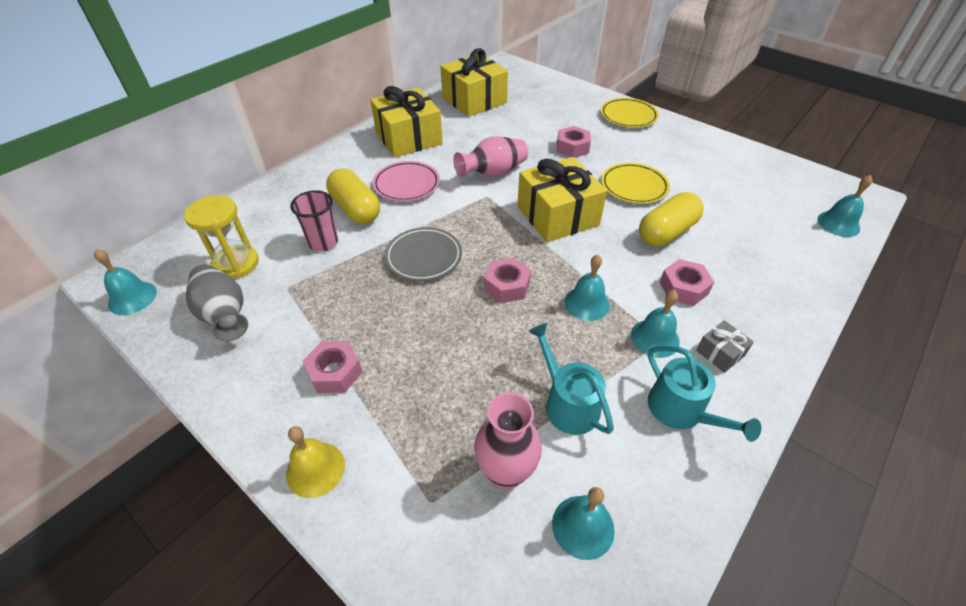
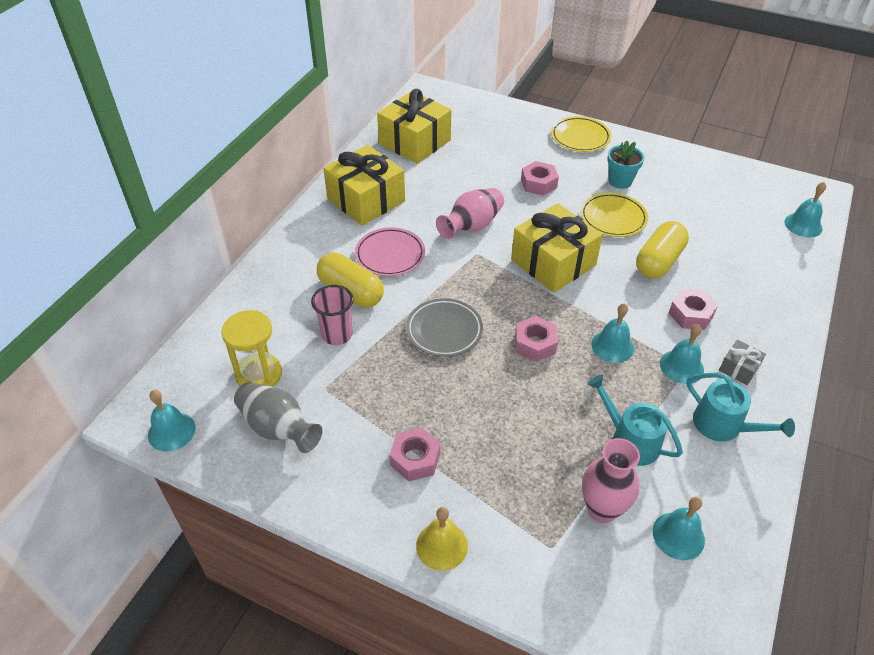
camera: 15 degrees left, 0 degrees up
none -> turquoise flower pot [607,141,645,189]

